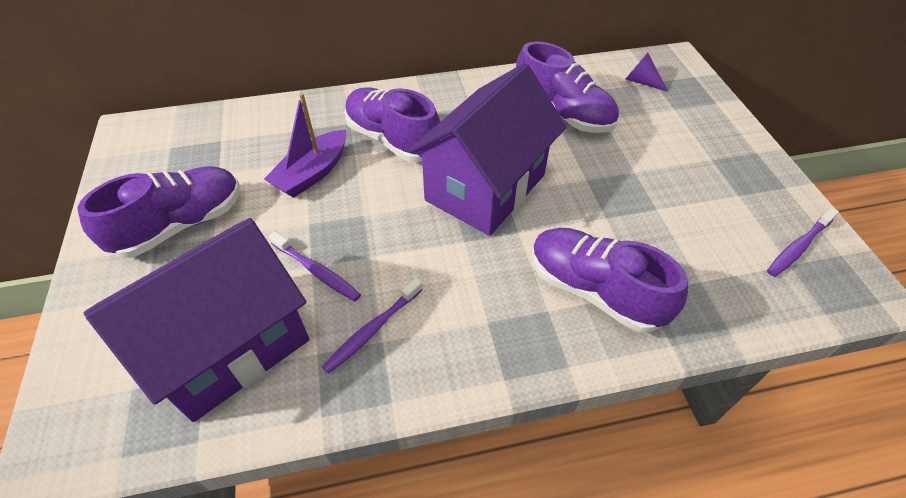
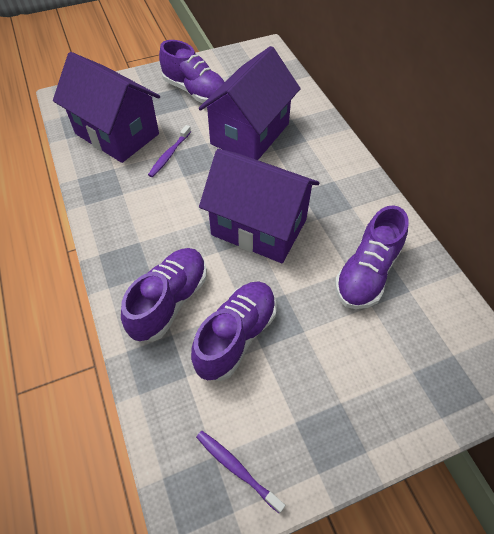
camera: 80 degrees right, 5 degrees up
purple boat [264,93,346,198] -> purple house [199,46,301,160]
purple toothbrush [322,278,423,374] -> none
purple shoe [344,87,440,163] -> purple shoe moved to [191,281,277,381]
purple cone [626,53,668,92] -> none

